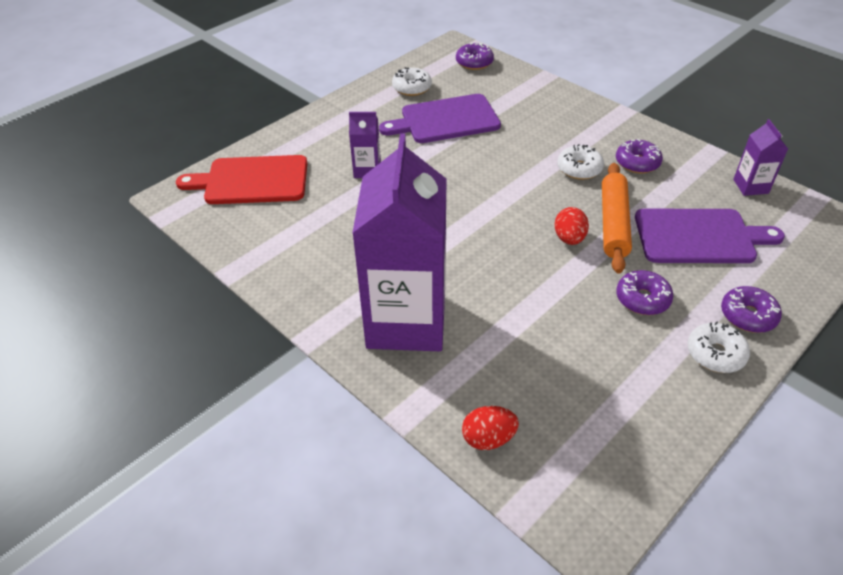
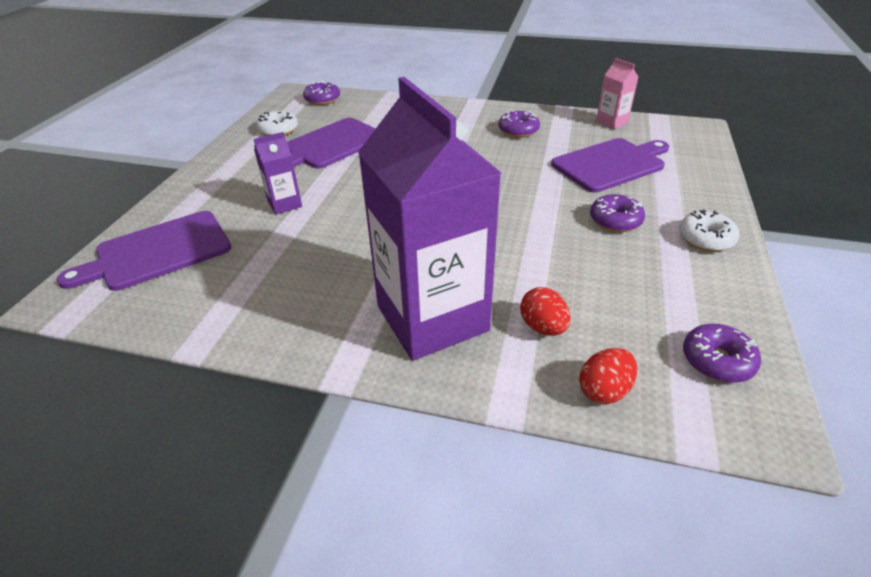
camera: 30 degrees left, 5 degrees down
red cutting board [176,155,307,204] -> purple cutting board [56,211,231,291]
red egg [555,207,589,245] -> red egg moved to [520,287,570,336]
white donut [557,144,604,180] -> none
orange rolling pin [602,163,632,274] -> none
purple donut [721,286,782,333] -> purple donut moved to [683,324,761,383]
purple carton [733,119,788,196] -> pink carton [596,58,638,129]

